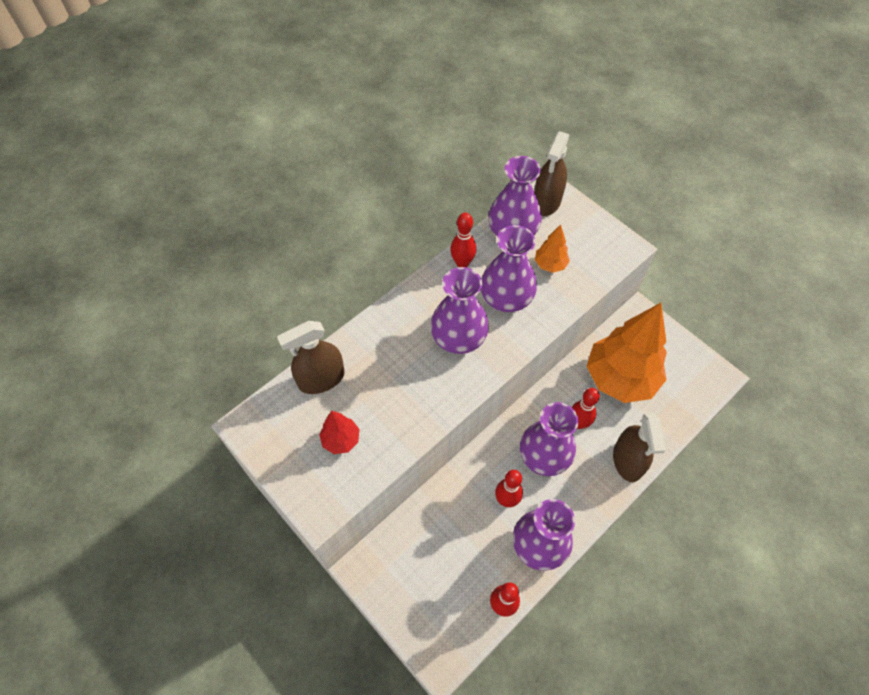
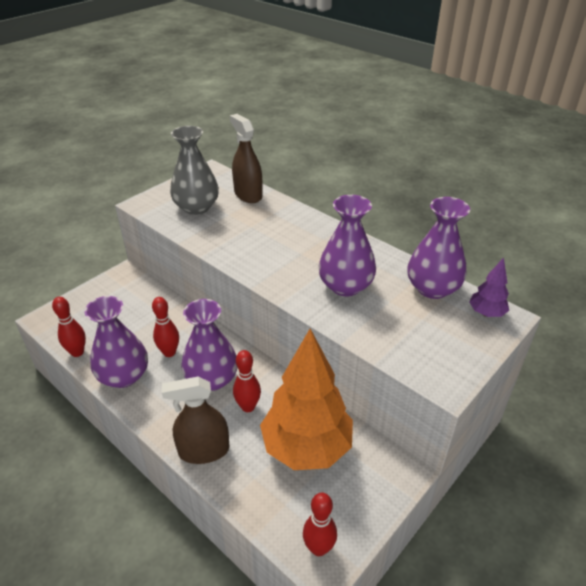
camera: 85 degrees right, 20 degrees down
red tree [319,411,359,454] -> grey vase [170,126,219,215]
purple vase [430,267,489,354] -> none
red bowling pin [450,213,476,267] -> red bowling pin moved to [303,493,337,556]
brown spray bottle [534,131,569,216] -> purple tree [469,257,509,317]
orange tree [535,224,570,273] -> none

